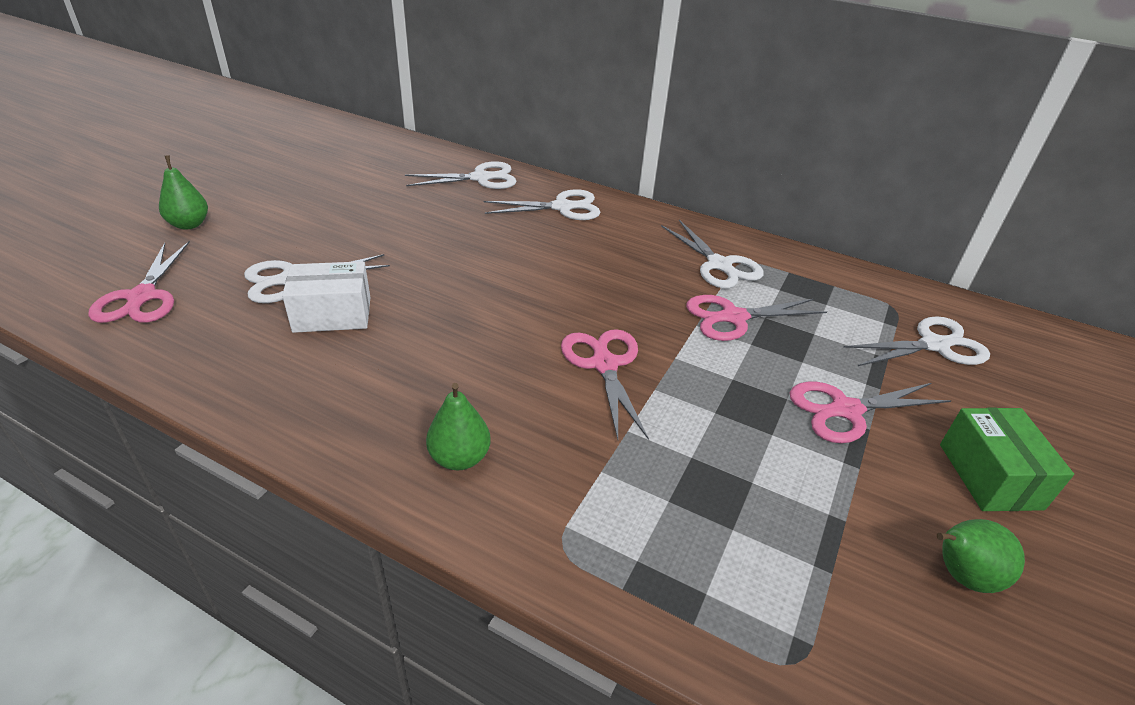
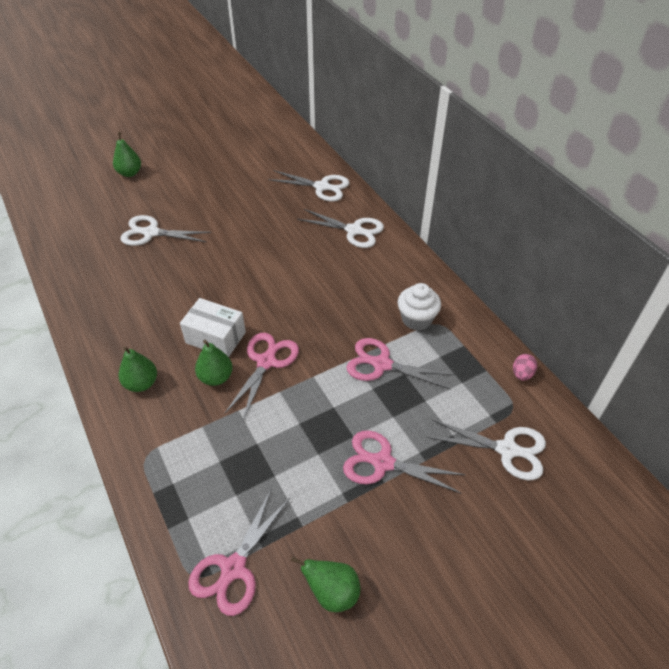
camera: 35 degrees right, 10 degrees up
pink scissors [88,241,190,323] -> pink scissors moved to [188,490,290,616]
white box [282,261,370,333] -> white box moved to [180,298,246,357]
white scissors [661,220,764,288] -> white cupcake [398,283,441,331]
green box [940,408,1074,511] -> none
none -> green pear [195,340,233,386]
none -> pink egg [513,354,537,380]

